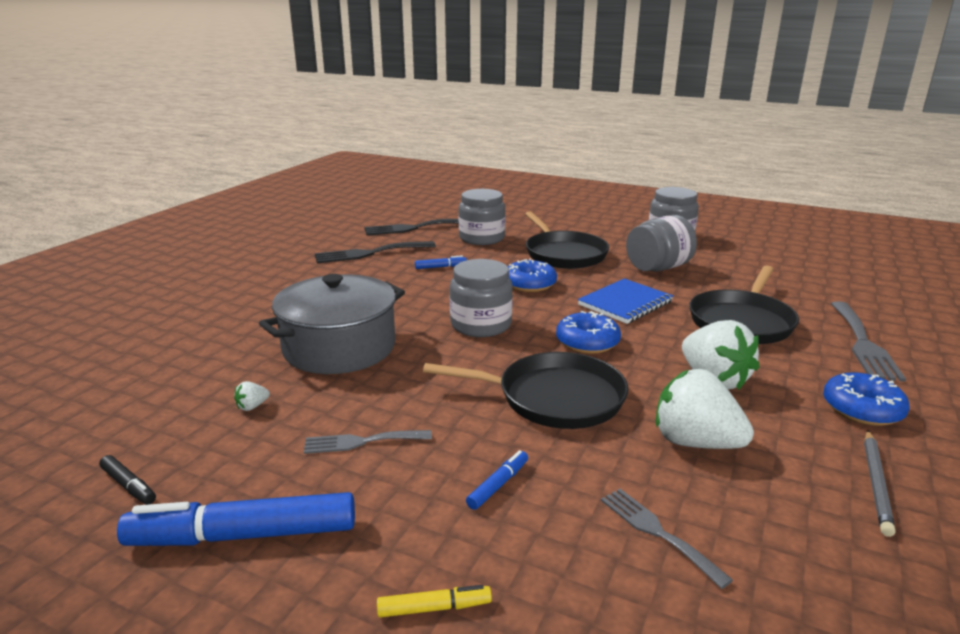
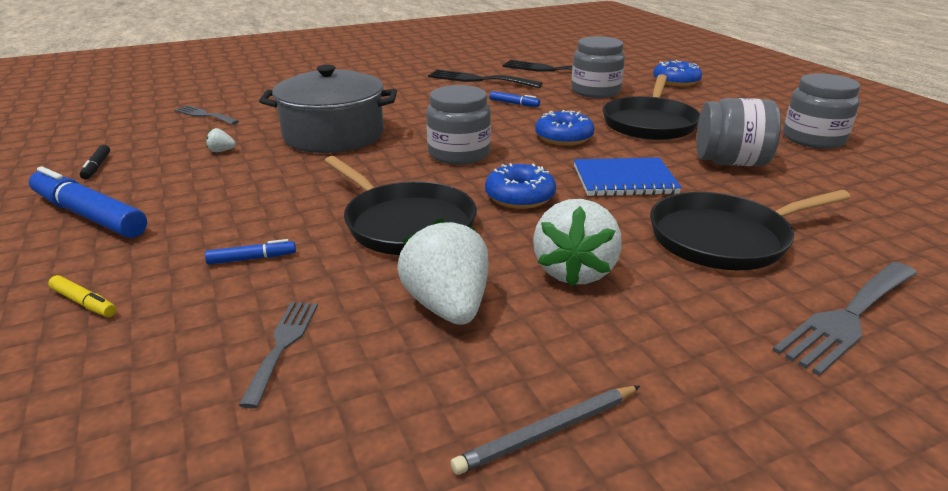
camera: 40 degrees right, 5 degrees up
grey fork [304,430,432,454] -> grey fork moved to [174,105,239,125]
blue donut [823,372,910,426] -> blue donut moved to [653,60,702,86]

